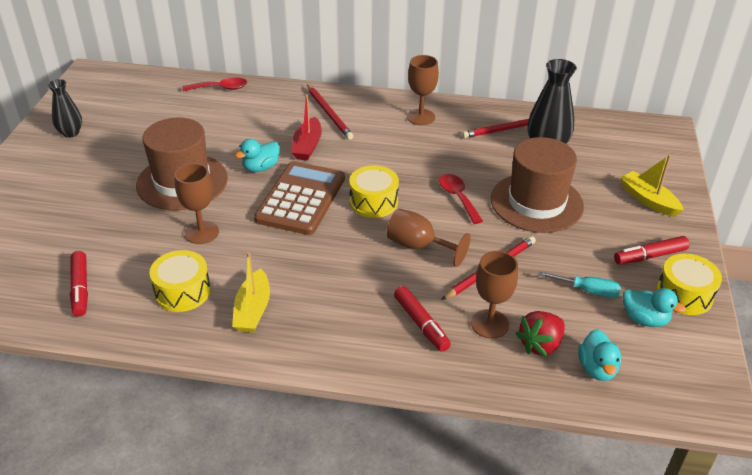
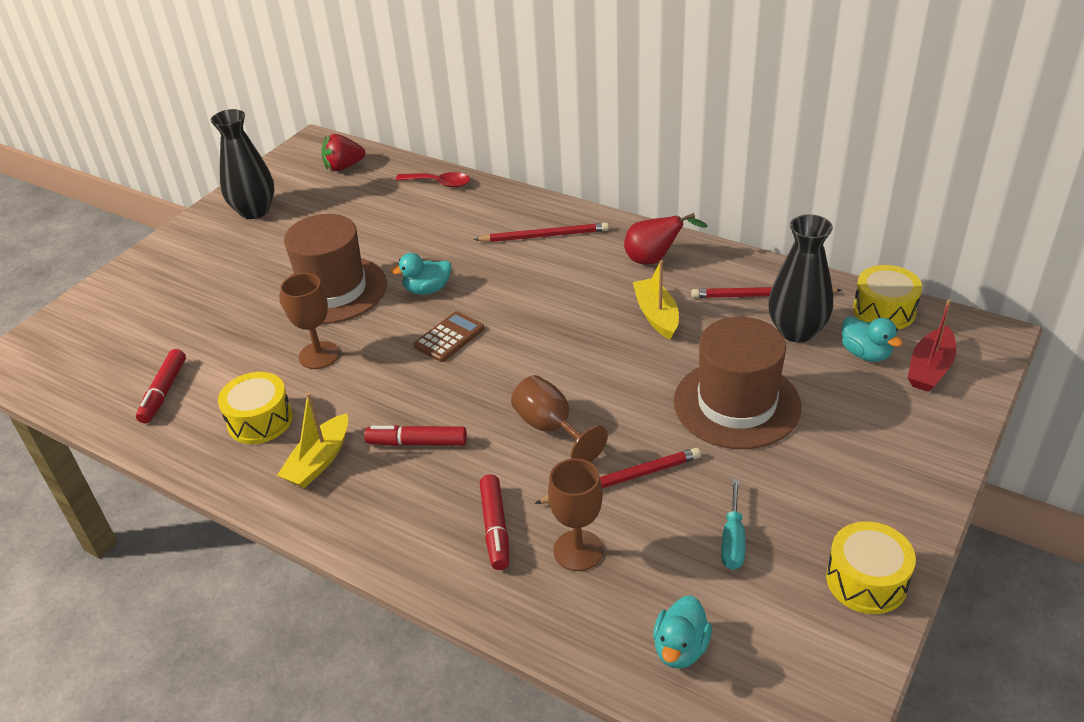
camera: 25 degrees right, 0 degrees up
black vase [48,79,82,138] -> black vase [211,109,274,219], size x1.60
brown calculator [254,161,345,235] -> brown calculator [414,311,485,362], size x0.53
red boat [291,94,322,161] -> red boat moved to [908,299,956,392]
red pencil [307,84,353,140] -> red pencil turned 90 degrees counterclockwise [474,222,609,242]
yellow drum [349,165,399,218] -> yellow drum moved to [853,265,922,330]
brown goblet [407,55,439,125] -> red pear [624,213,708,264]
red spoon [439,174,483,224] -> none
red strawberry [516,311,565,357] -> red strawberry moved to [321,134,365,171]
turquoise screwdriver [538,271,621,298] -> turquoise screwdriver turned 60 degrees clockwise [721,479,745,570]
red marker [614,236,689,264] -> red marker moved to [364,425,467,446]
yellow boat [620,155,684,217] -> yellow boat moved to [633,260,679,340]
turquoise duck [623,288,686,327] -> turquoise duck moved to [842,316,903,362]

